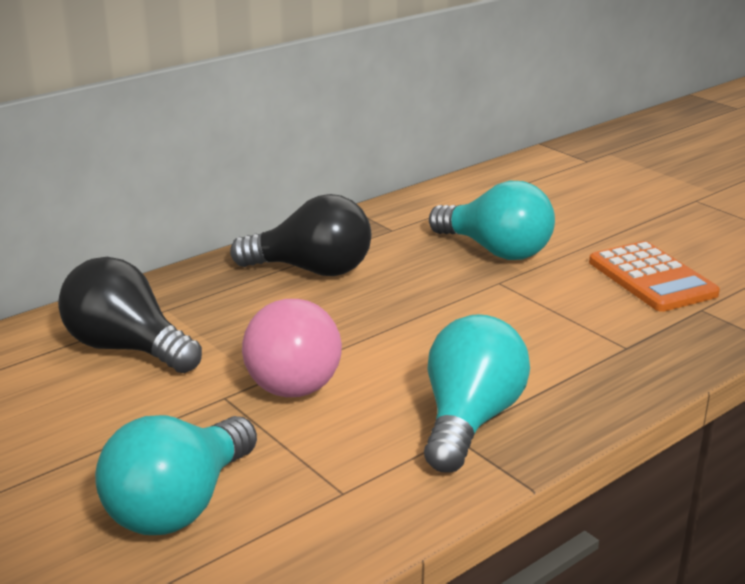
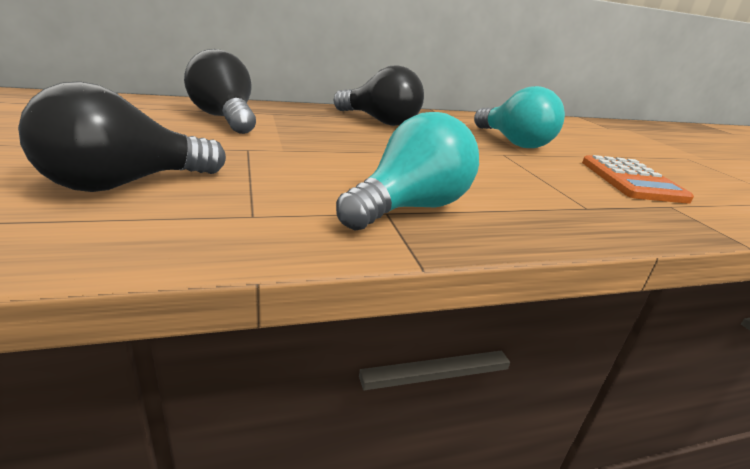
camera: 20 degrees right, 0 degrees up
turquoise light bulb [95,415,257,535] -> black light bulb [18,81,226,192]
pink light bulb [242,299,342,397] -> none

